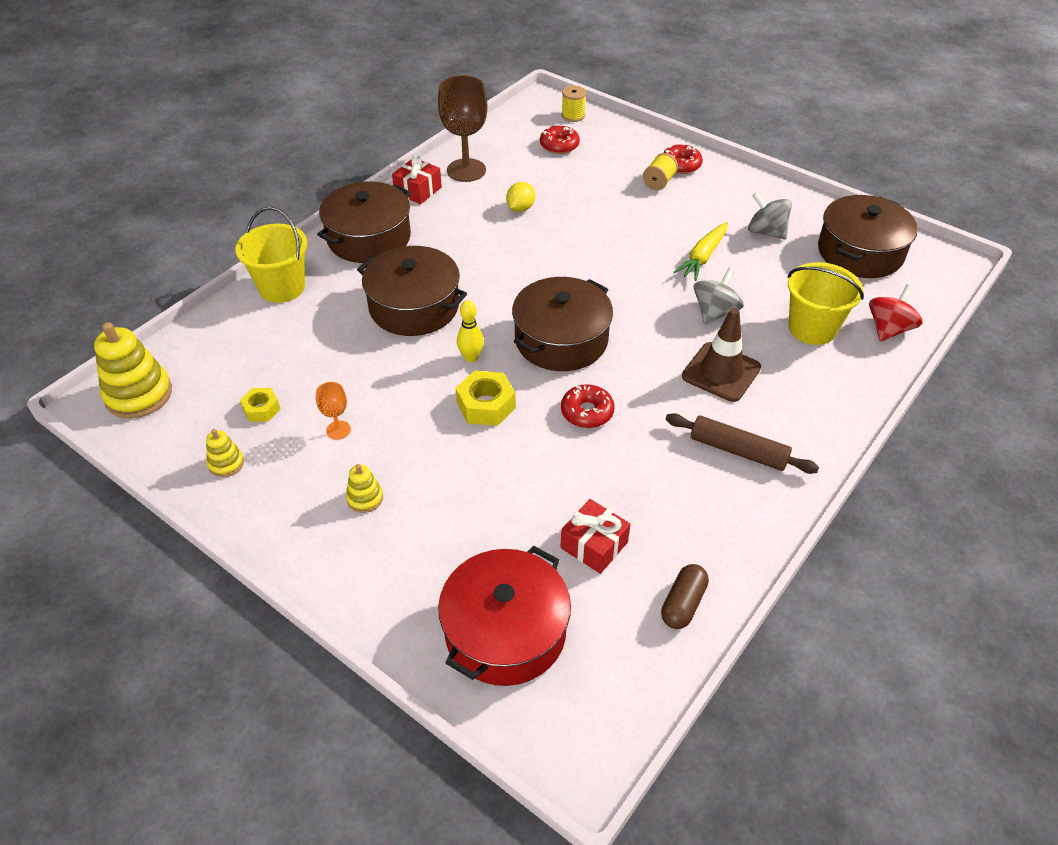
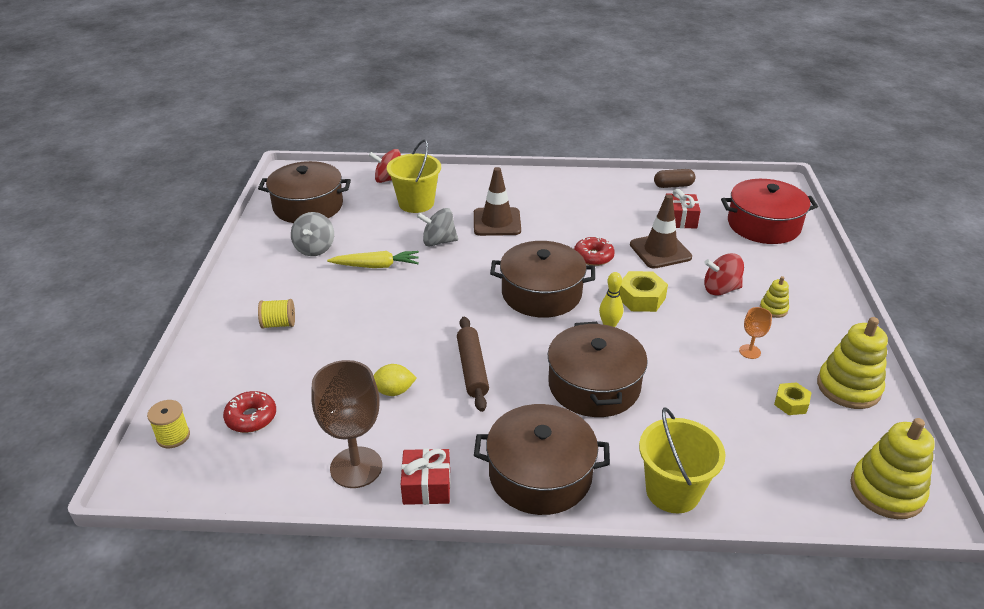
camera: 125 degrees left, 10 degrees down
yellow stacking toy [206,429,244,477] -> yellow stacking toy [817,317,888,409], size x1.99
red donut [663,144,703,174] -> none
brown rolling pin [666,413,819,474] -> brown rolling pin moved to [457,317,489,412]
none -> brown traffic cone [630,194,692,268]
none -> red spinning top [704,253,744,295]

